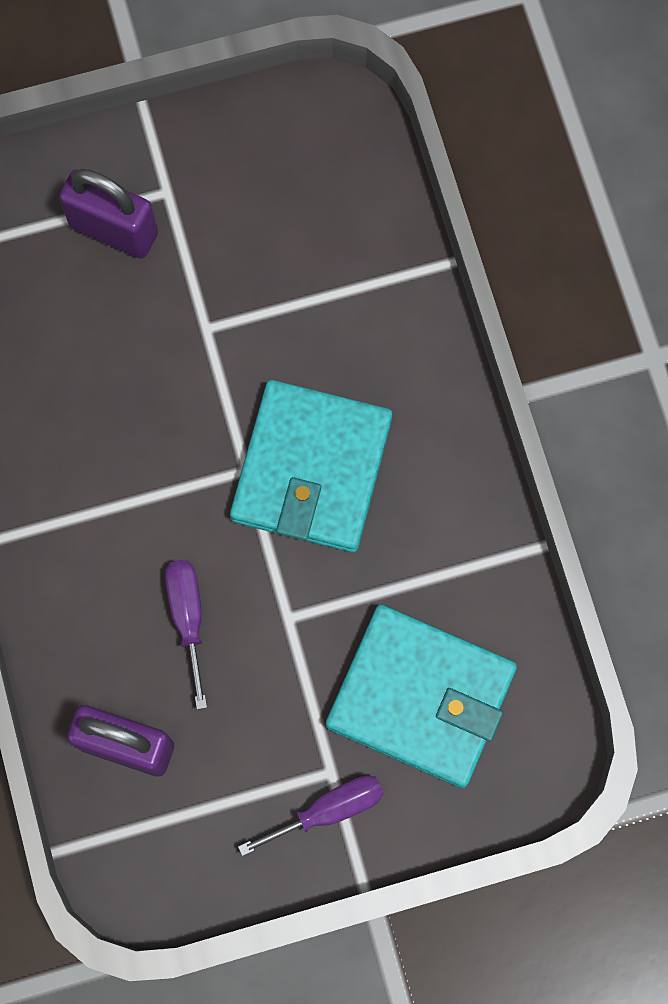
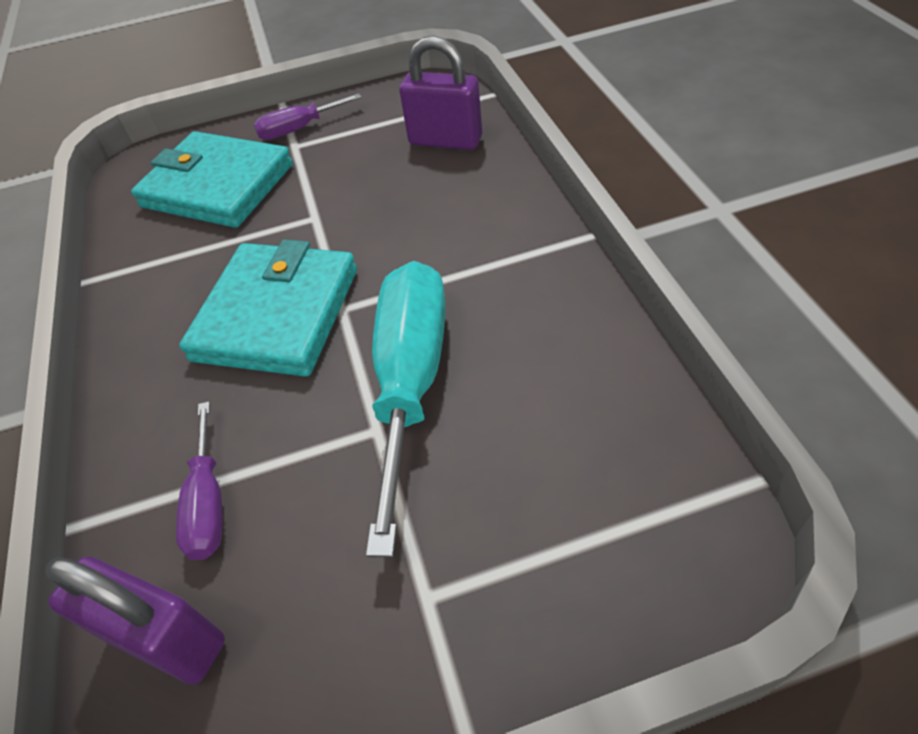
camera: 175 degrees left, 25 degrees down
purple padlock [59,169,158,259] -> purple padlock moved to [45,556,225,684]
purple screwdriver [165,560,207,709] -> purple screwdriver moved to [176,402,222,560]
none -> turquoise screwdriver [366,261,446,557]

